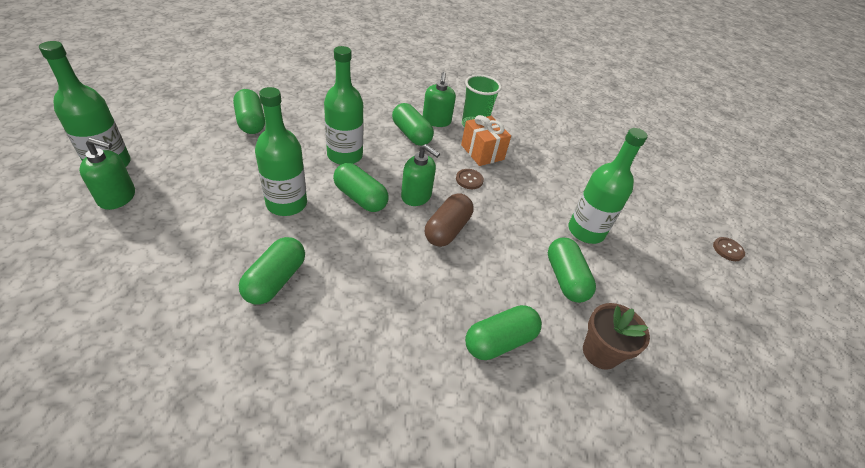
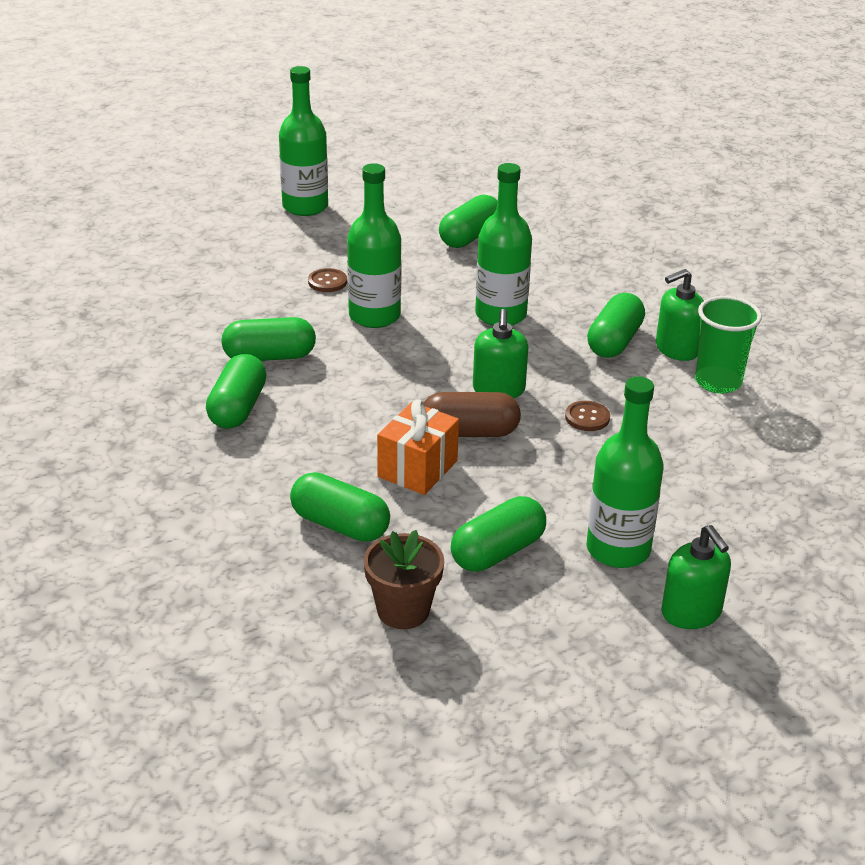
camera: 65 degrees right, 10 degrees down
green soap dispenser [79,138,135,210] -> green soap dispenser moved to [661,525,731,629]
green capsule [333,163,389,212] -> green capsule moved to [206,354,267,429]
orange gift [461,115,511,166] -> orange gift moved to [377,400,459,495]
brown button [713,237,745,261] -> brown button moved to [308,268,347,292]

